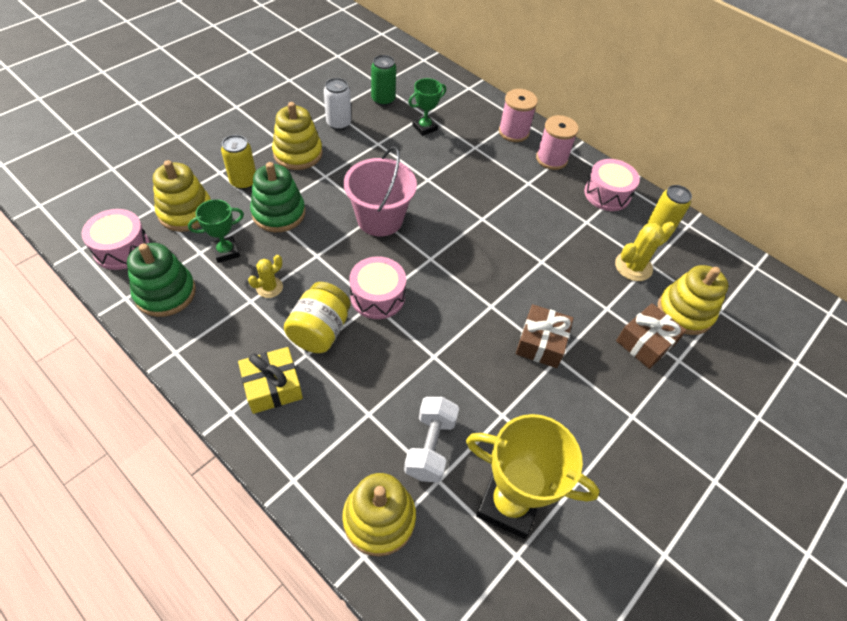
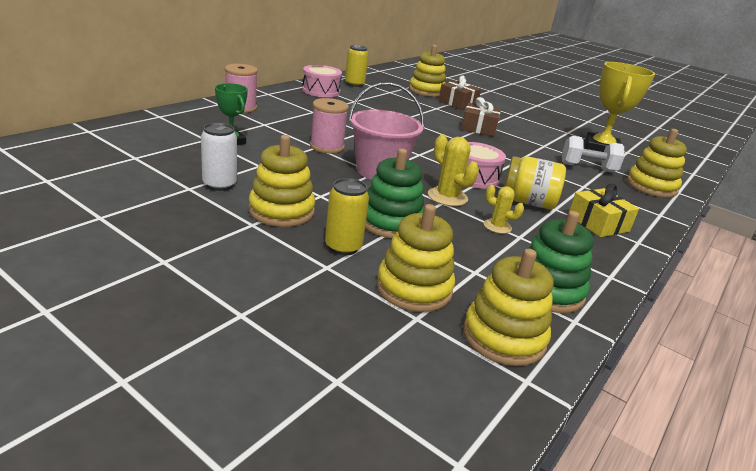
camera: 95 degrees left, 25 degrees down
pink drum [82,209,150,270] -> yellow stacking toy [463,249,553,366]
green trophy [188,199,244,263] -> none
green can [371,55,396,106] -> none
pink spool [536,115,579,170] -> pink spool moved to [310,98,349,153]
yellow cactus [615,222,675,281] -> yellow cactus moved to [428,134,479,206]

